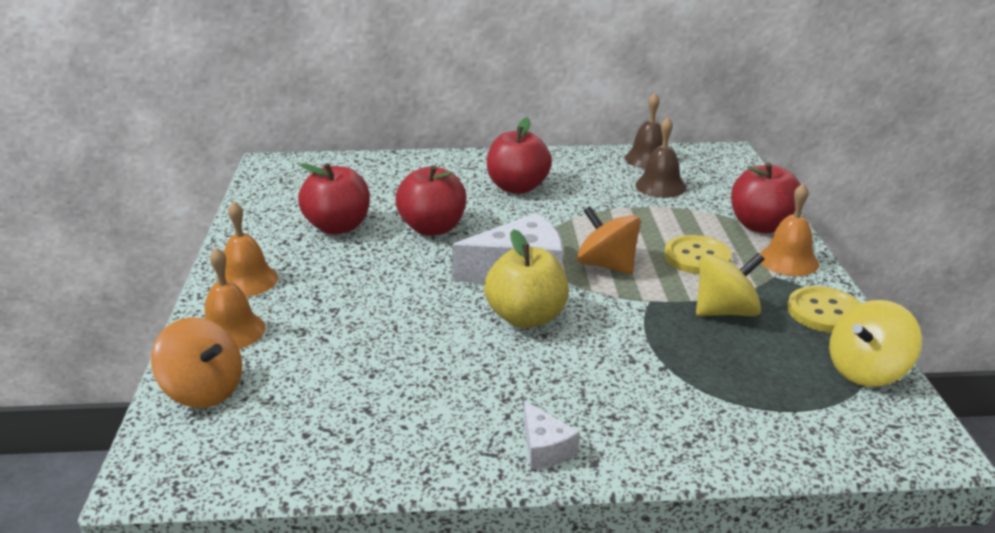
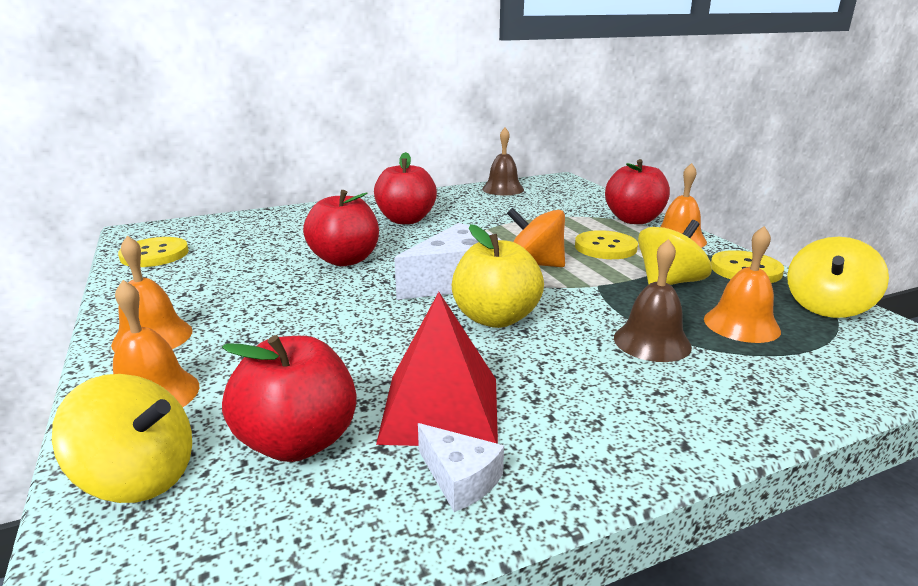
camera: 20 degrees left, 5 degrees down
orange spinning top [151,317,242,408] -> yellow spinning top [52,374,192,503]
red apple [298,163,370,235] -> red apple moved to [222,335,357,462]
white cheese [524,401,580,469] -> white cheese moved to [418,423,504,512]
brown bell [635,117,686,198] -> brown bell moved to [614,239,692,362]
none -> yellow button [118,237,189,267]
none -> red pyramid [376,292,498,446]
none -> orange bell [704,226,781,343]

